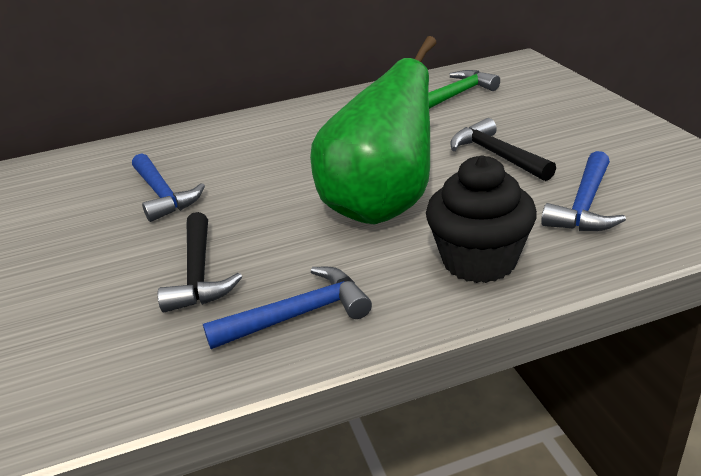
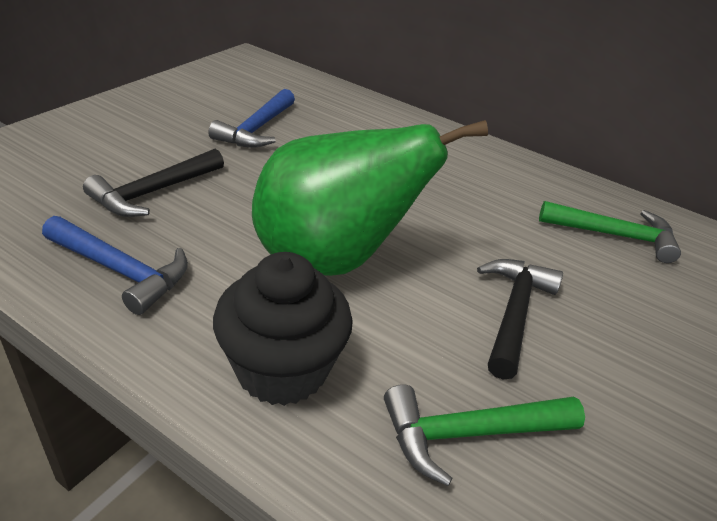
camera: 45 degrees right, 5 degrees up
blue hammer [541,151,626,231] -> green hammer [384,384,585,486]

